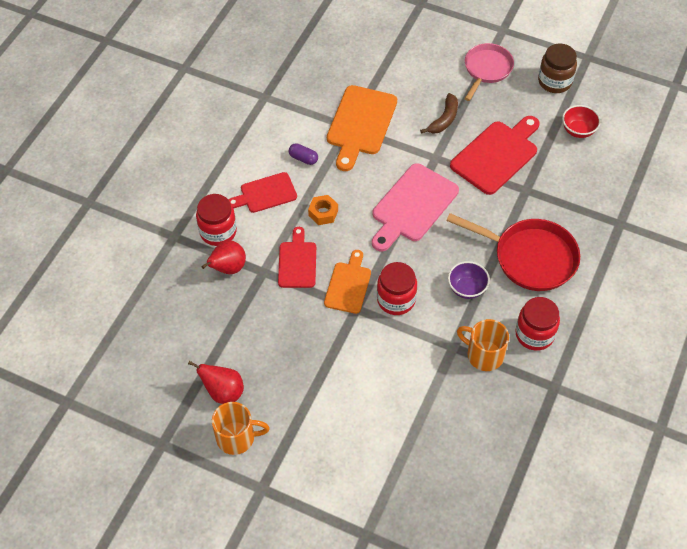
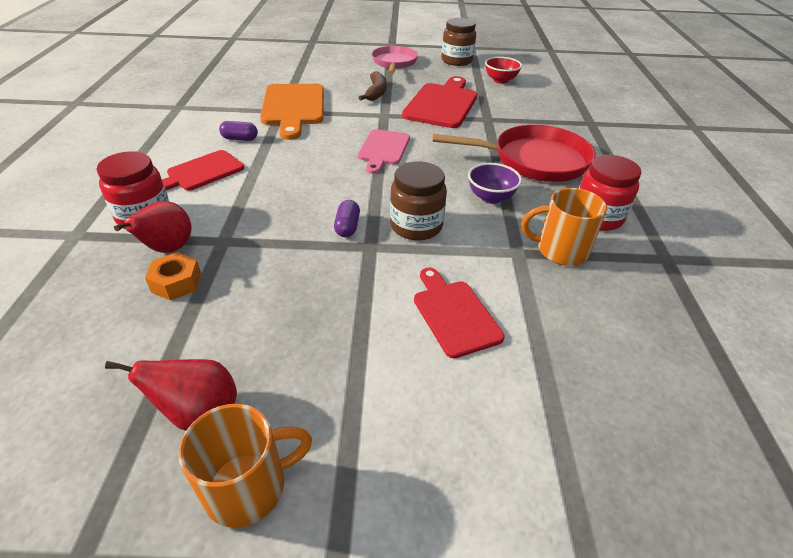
camera: 25 degrees left, 15 degrees down
red cutting board [278,227,316,288] -> red cutting board moved to [414,268,505,358]
orange nut [308,195,338,225] -> orange nut moved to [145,252,201,301]
orange cutting board [324,250,371,314] -> purple capsule [334,200,360,237]
pink cutting board [372,163,459,251] -> pink cutting board [358,129,410,174], size x0.63
red jar [377,262,417,315] -> brown jar [390,162,447,241]

